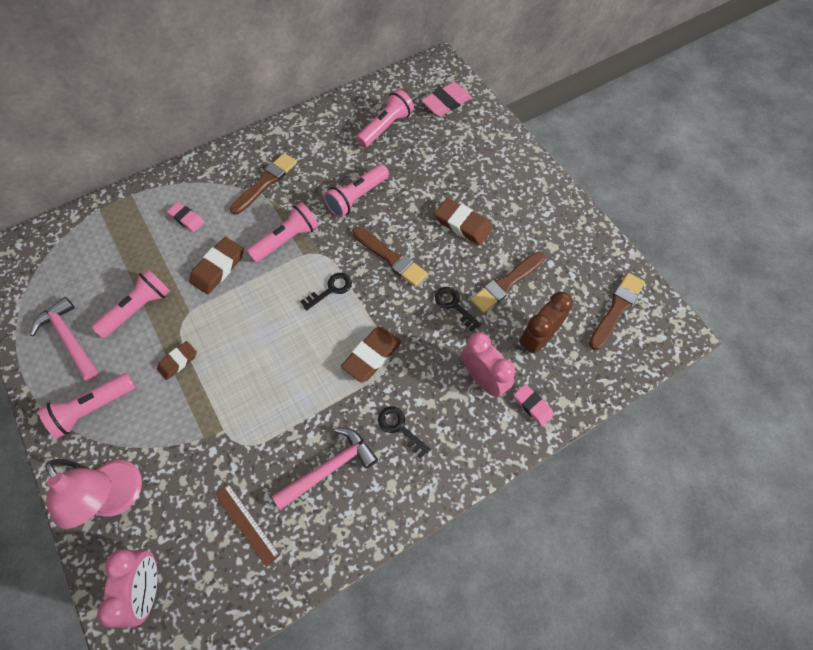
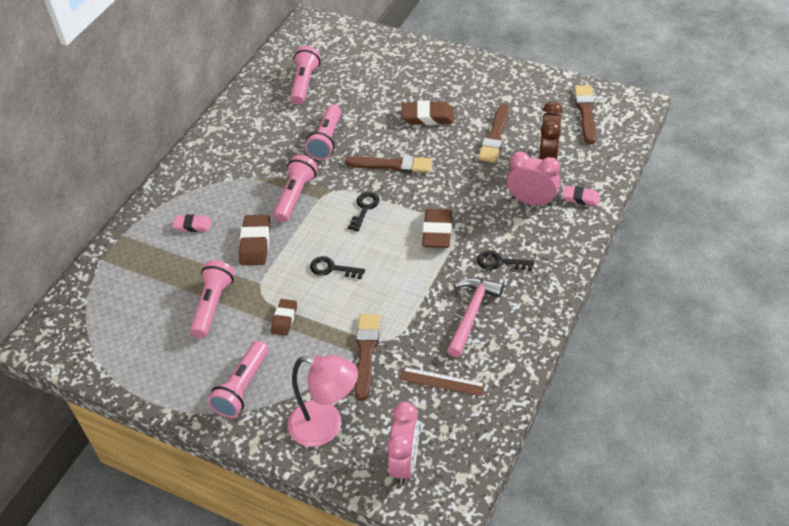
camera: 30 degrees left, 15 degrees down
pink hammer [30,297,99,381] -> none
pink clock [97,549,158,628] -> pink clock turned 45 degrees clockwise [387,402,419,484]
brown brush [230,153,297,215] -> brown brush moved to [355,314,380,400]
pink eraser [421,82,472,116] -> none
black key [435,287,481,331] -> black key moved to [310,256,365,279]

